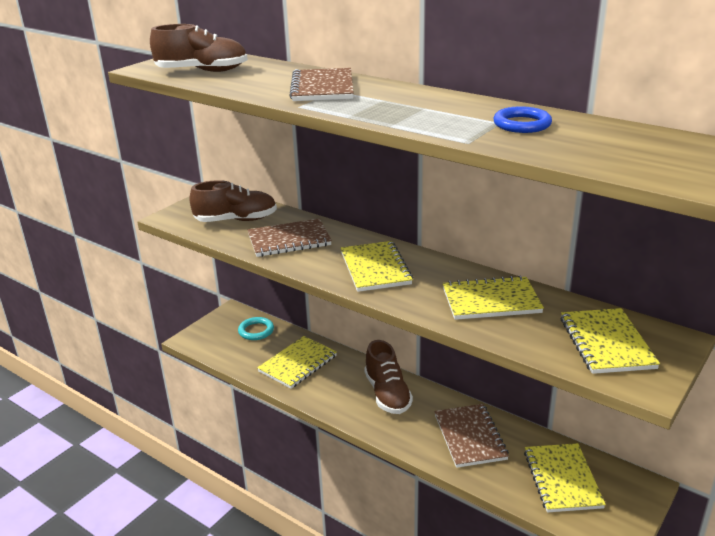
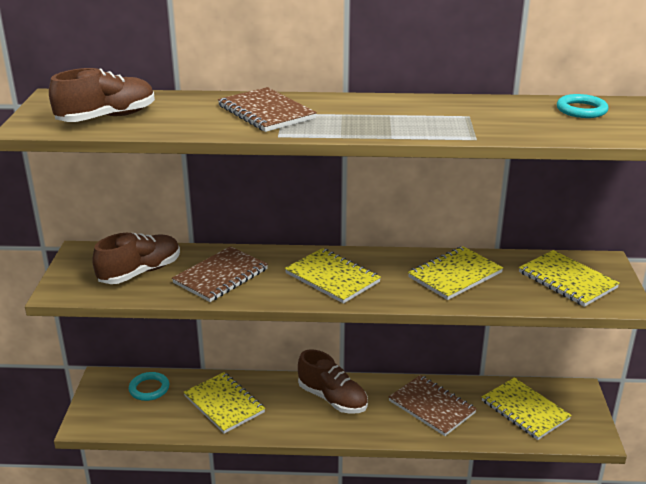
camera: 35 degrees left, 0 degrees up
yellow notebook [257,336,337,389] -> yellow notebook turned 45 degrees counterclockwise [184,372,265,434]
blue ring [493,106,552,133] -> none
none -> turquoise ring [557,94,609,118]

